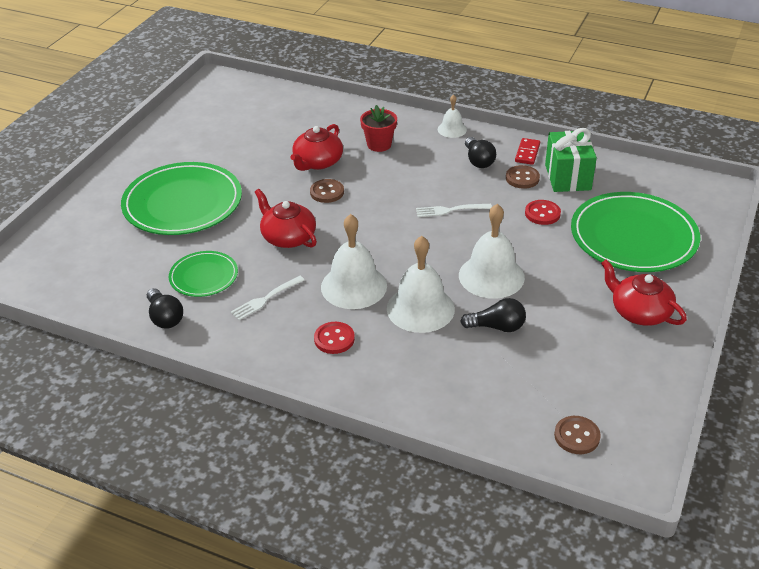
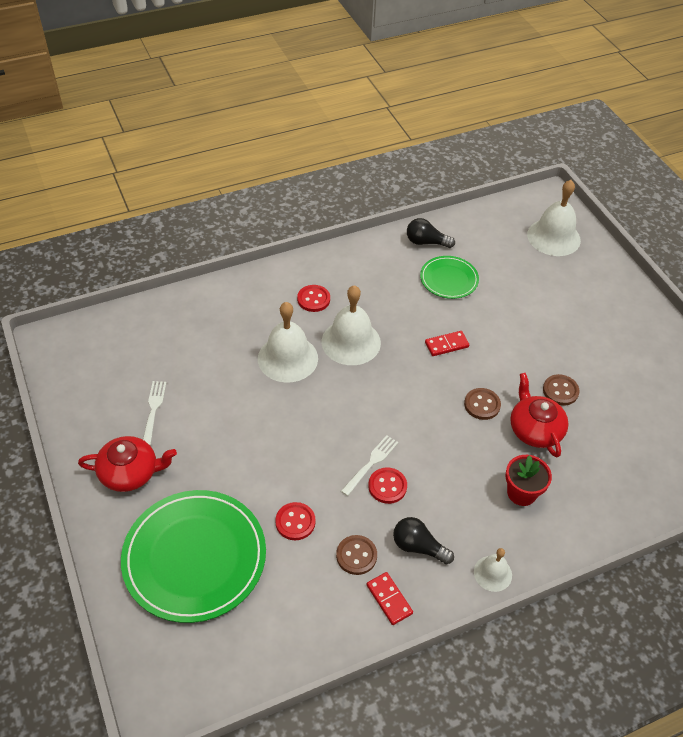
camera: 130 degrees right, 10 degrees up
green plate [121,162,242,235] -> none
white fork [231,276,305,320] -> white fork moved to [143,381,167,446]
red teapot [255,189,317,248] -> red domino [425,331,469,356]
white bell [459,204,525,299] -> white bell moved to [527,180,581,256]
black light bulb [460,298,526,332] -> none
green gift [545,128,597,192] -> none
brown button [554,416,601,454] -> brown button moved to [543,374,580,406]
none -> red button [368,468,407,504]

